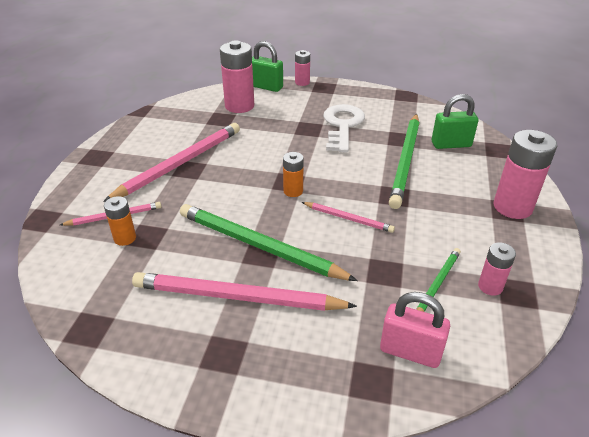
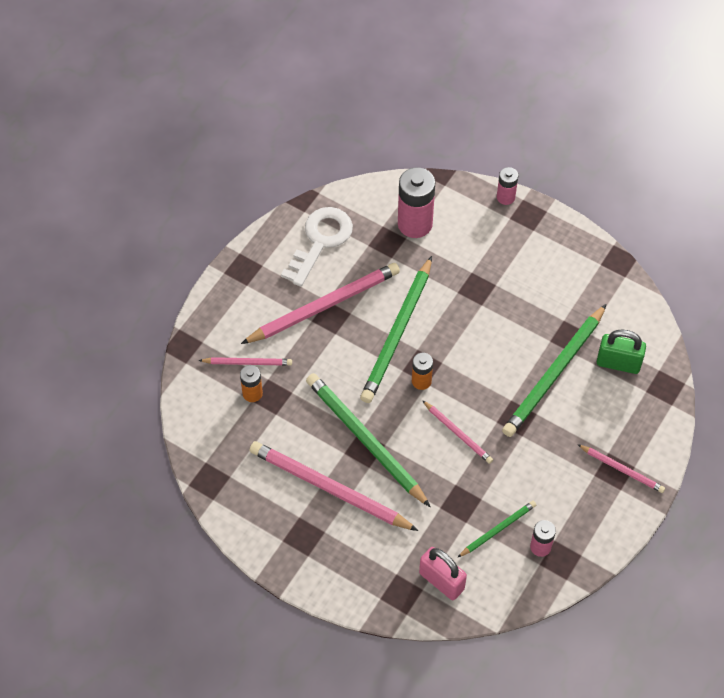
camera: 20 degrees right, 20 degrees up
green padlock [252,41,283,92] -> none
white key [324,104,365,152] -> white key moved to [281,207,353,287]
pink battery [494,130,557,219] -> pink pencil [577,444,665,493]
none -> green pencil [360,256,432,403]

